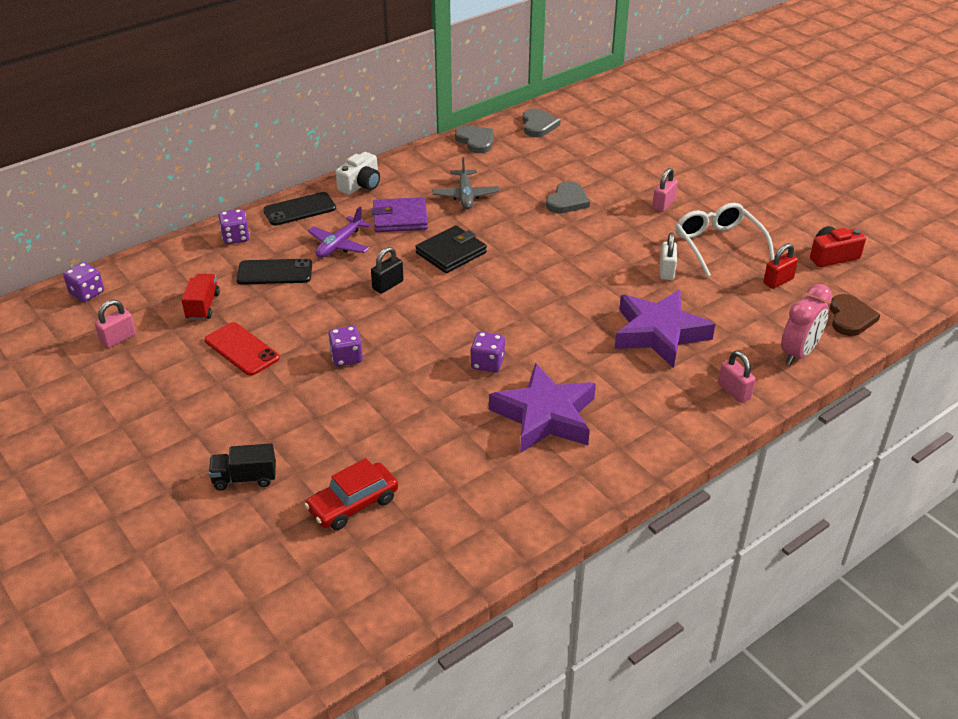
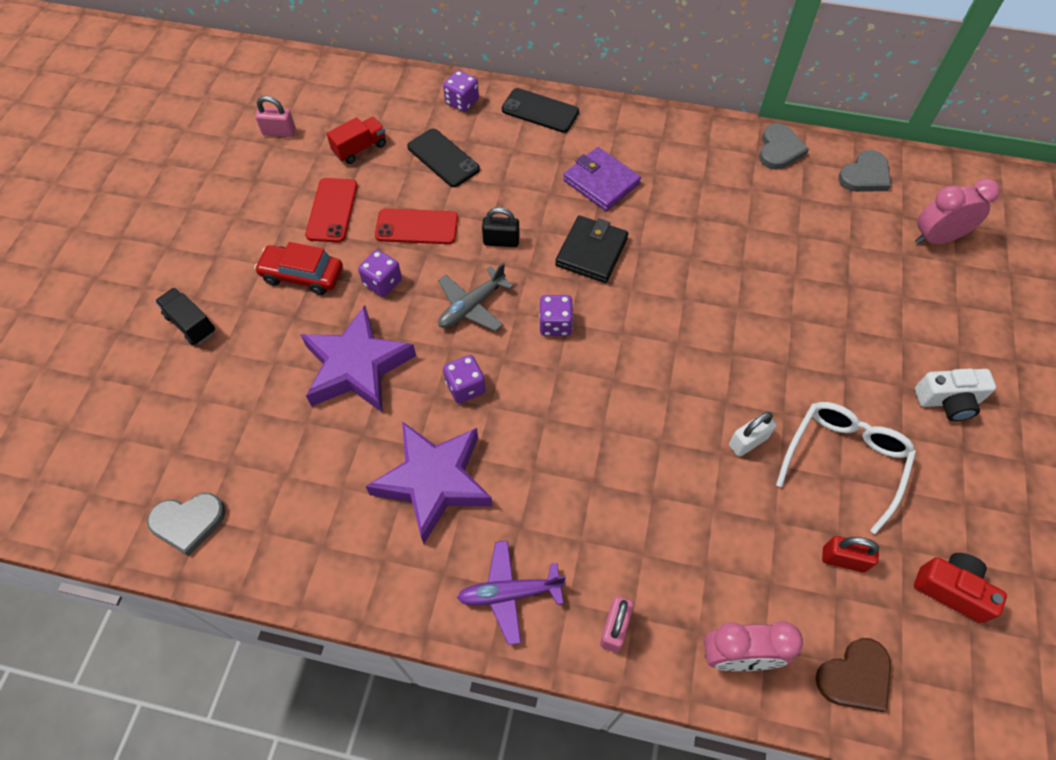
camera: 50 degrees right, 20 degrees up
purple dice [63,262,104,302] -> purple dice moved to [539,295,573,336]
red car [304,458,398,530] -> red car moved to [254,242,343,295]
purple plane [308,207,371,258] -> purple plane moved to [457,540,566,645]
white camera [336,152,380,195] -> white camera moved to [915,368,996,421]
black wallet [415,225,487,273] -> black wallet turned 75 degrees counterclockwise [555,215,629,283]
grey plane [432,157,499,209] -> grey plane moved to [438,263,514,332]
grey heart [546,181,590,213] -> grey heart moved to [147,493,226,556]
purple star [615,290,715,368] -> purple star moved to [300,305,416,413]
pink padlock [652,168,678,212] -> none
none -> red phone [375,208,458,244]
none -> pink clock [915,179,1000,244]

